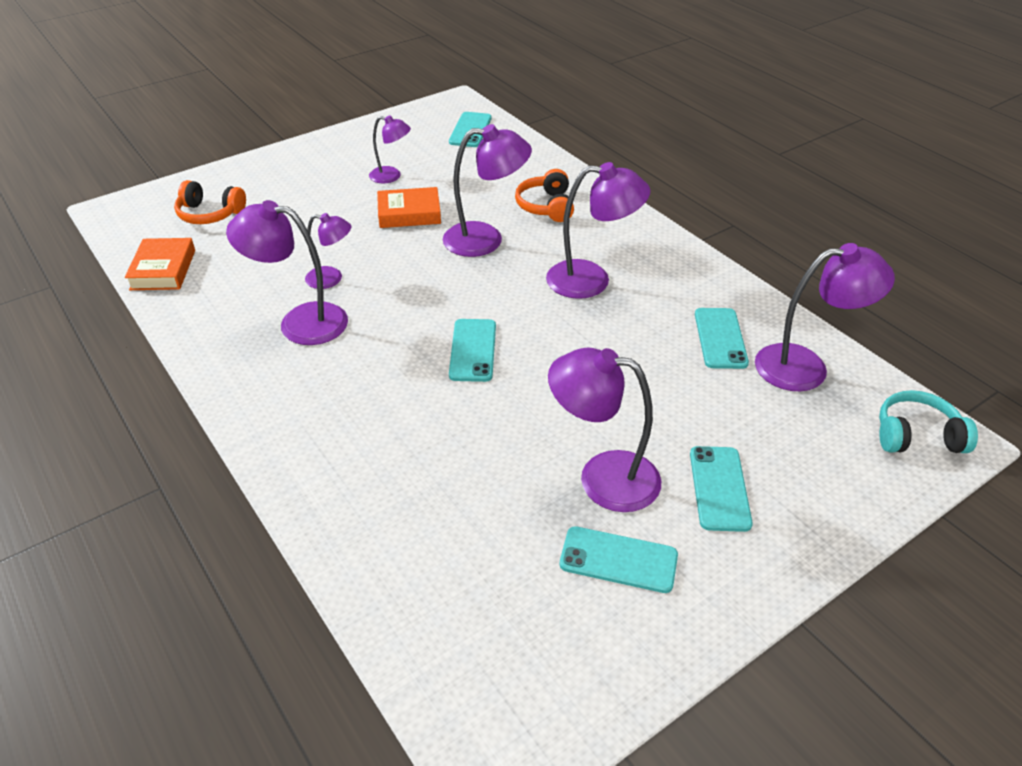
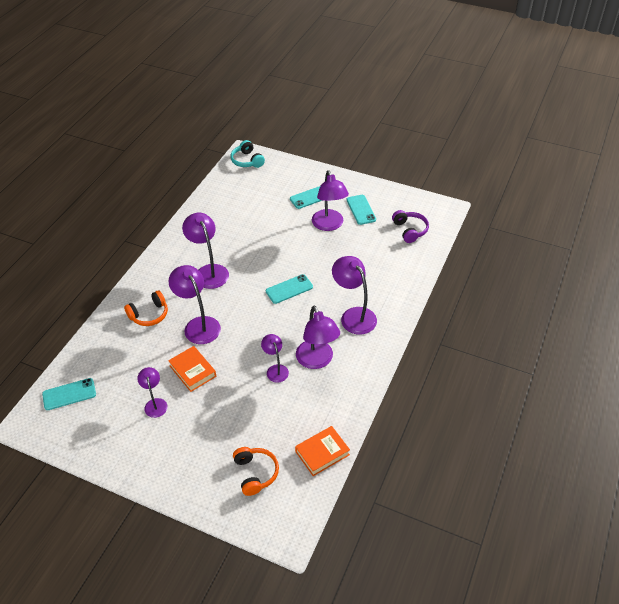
camera: 120 degrees left, 5 degrees up
turquoise phone [695,308,749,369] -> none
purple lamp [755,243,895,391] -> purple lamp moved to [332,256,377,335]
none -> purple headphones [392,210,429,243]

